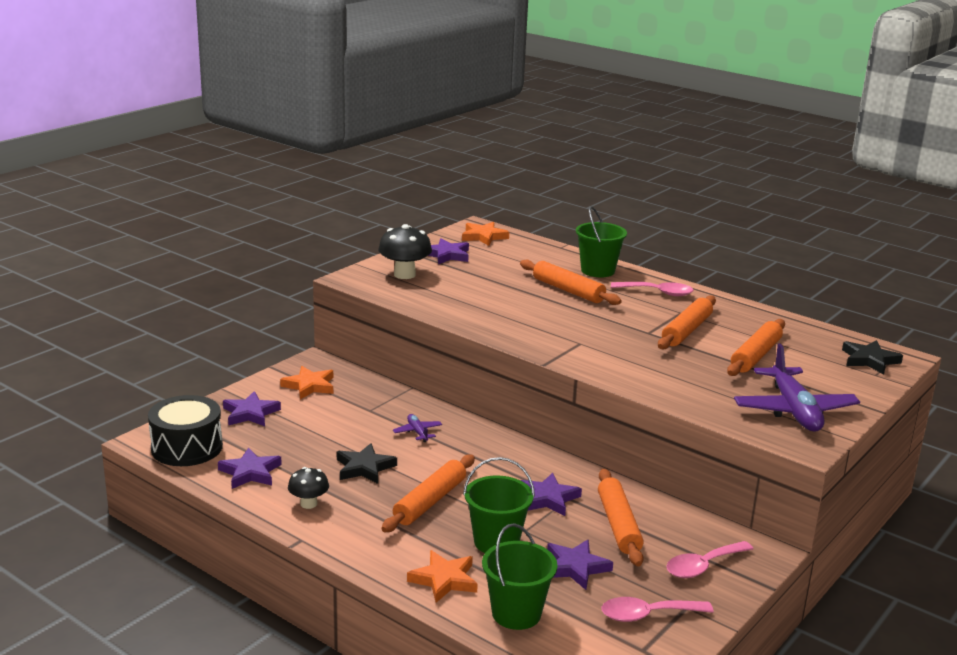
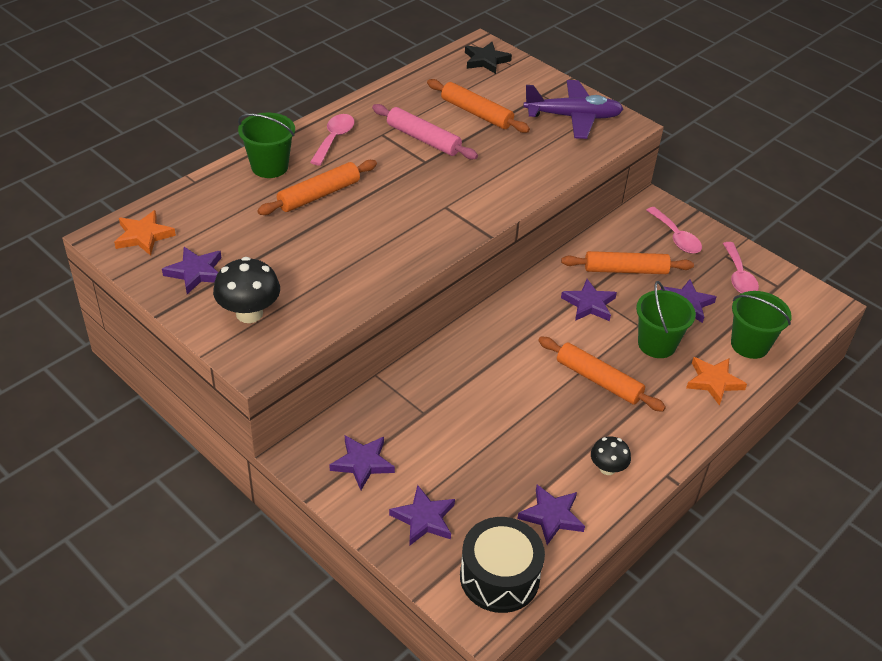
camera: 85 degrees left, 20 degrees up
orange star [280,366,333,399] -> purple star [329,436,395,490]
black star [337,443,397,484] -> none
purple plane [393,414,442,442] -> none
orange rolling pin [658,295,716,349] -> pink rolling pin [372,104,478,160]

